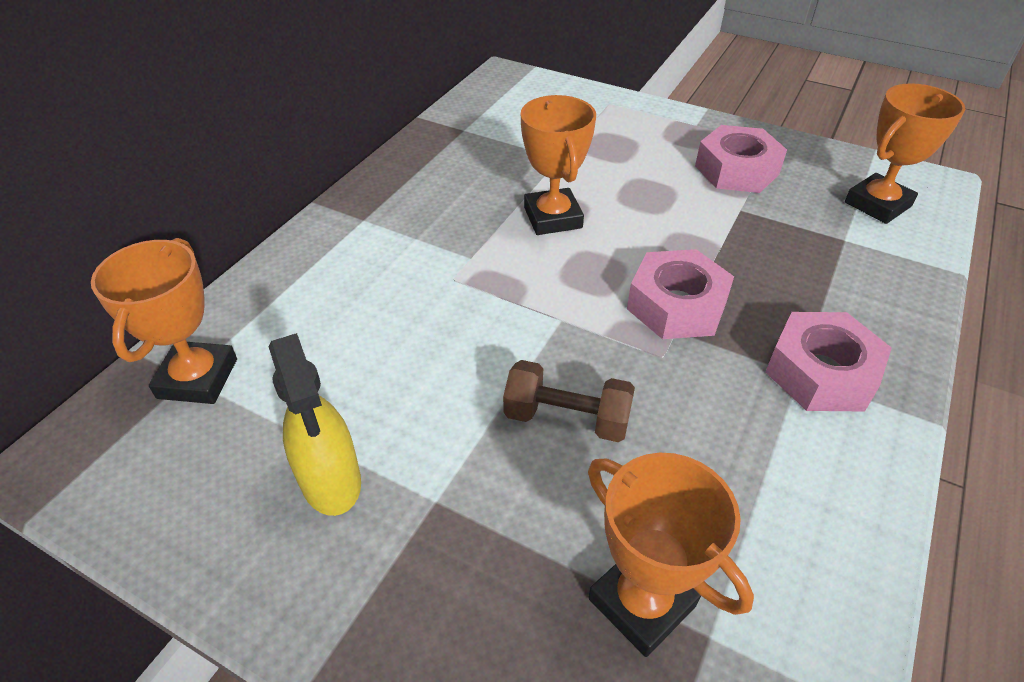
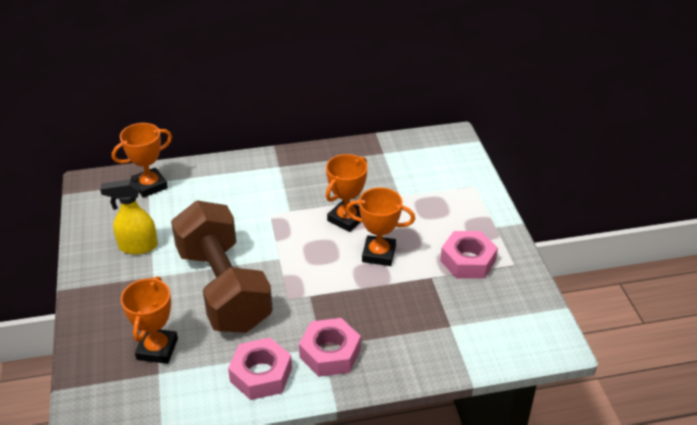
camera: 50 degrees right, 5 degrees down
yellow spray bottle [268,333,361,516] -> yellow spray bottle turned 60 degrees clockwise [100,179,158,254]
brown dumbbell [503,360,635,442] -> brown dumbbell [171,200,273,333], size x2.35
pink nut [627,249,734,339] -> pink nut moved to [228,338,292,400]
orange trophy [845,83,965,224] -> orange trophy moved to [346,187,415,266]

